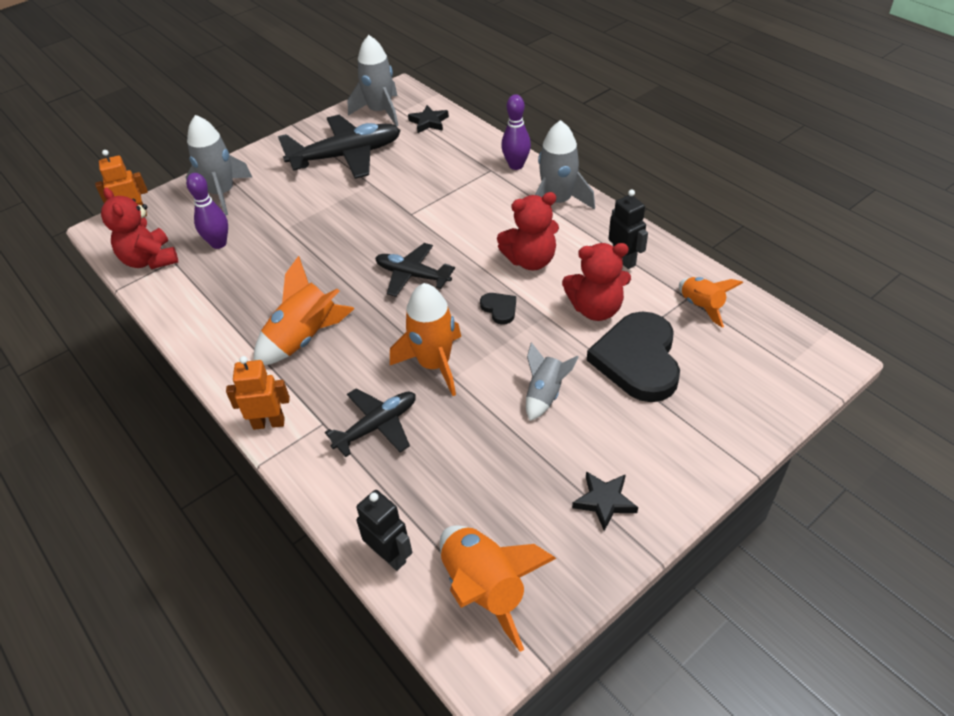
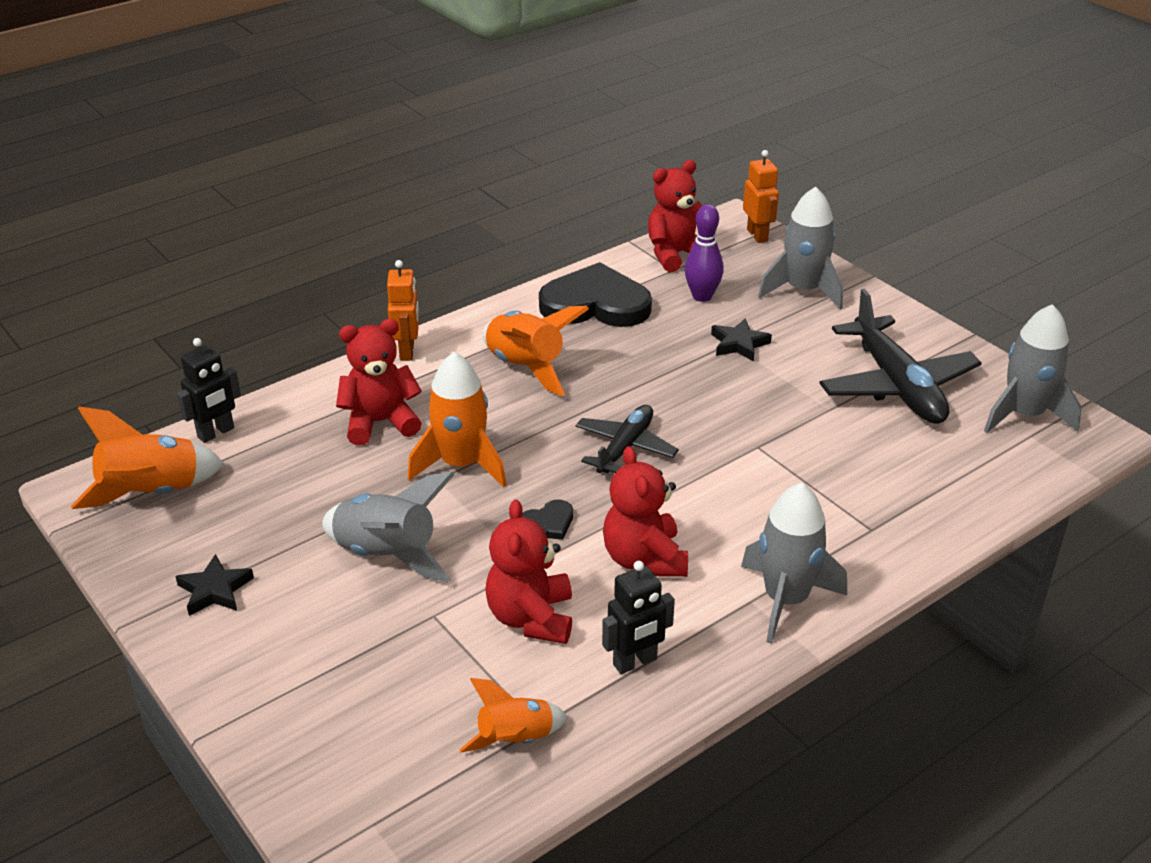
camera: 90 degrees right, 10 degrees down
black plane [325,388,416,457] -> red teddy bear [336,319,422,445]
black star [408,105,449,133] -> black star moved to [711,319,772,362]
purple bowling pin [501,94,531,170] -> none
grey rocket [526,342,579,421] -> grey rocket [322,472,454,582], size x1.61
black heart [587,311,680,402] -> black heart moved to [539,262,652,327]

